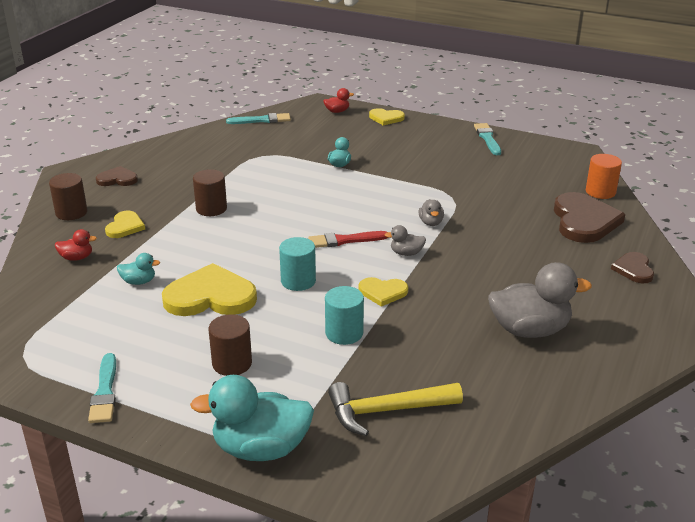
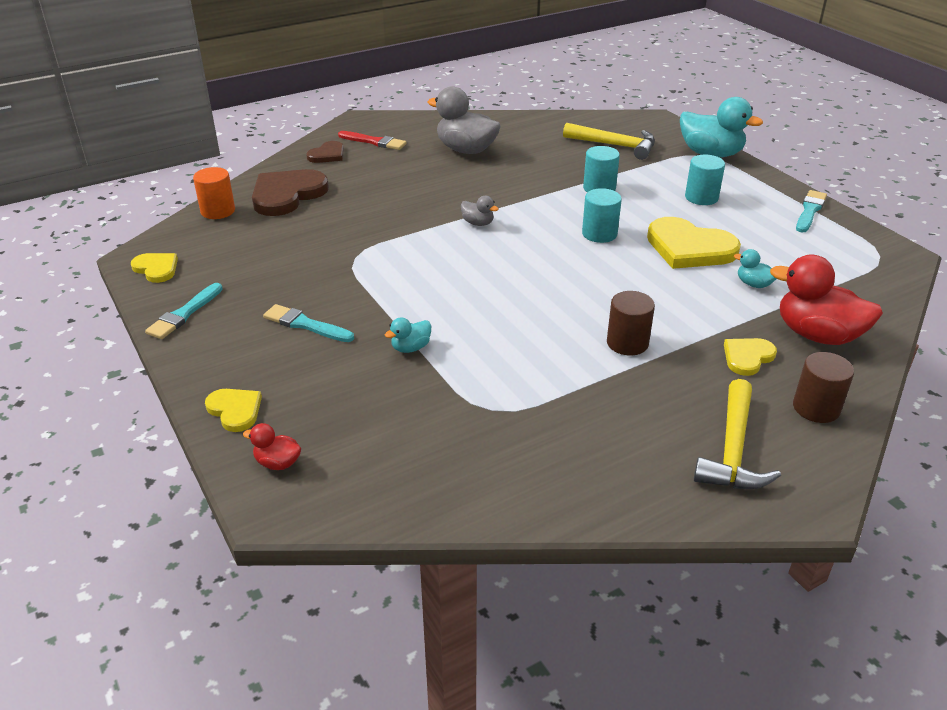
camera: 145 degrees left, 5 degrees up
red duck [55,229,97,261] -> red duck [770,255,883,345], size x2.14
brown heart [96,166,138,186] -> yellow hammer [694,379,781,489]
brown cylinder [209,314,252,376] -> turquoise cylinder [685,155,725,205]
turquoise brush [226,113,291,124] -> turquoise brush moved to [263,304,354,342]
red brush [308,231,388,248] -> red brush moved to [338,131,407,150]
yellow heart [359,277,408,307] -> yellow heart moved to [131,253,178,283]
grey duck [418,199,444,226] -> none

